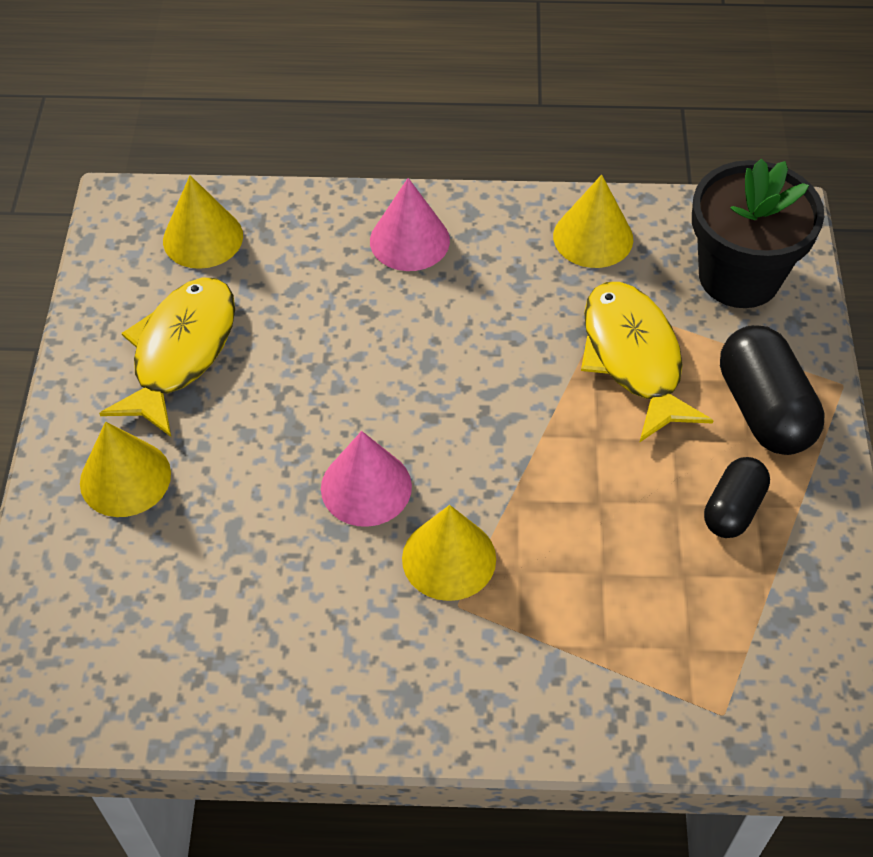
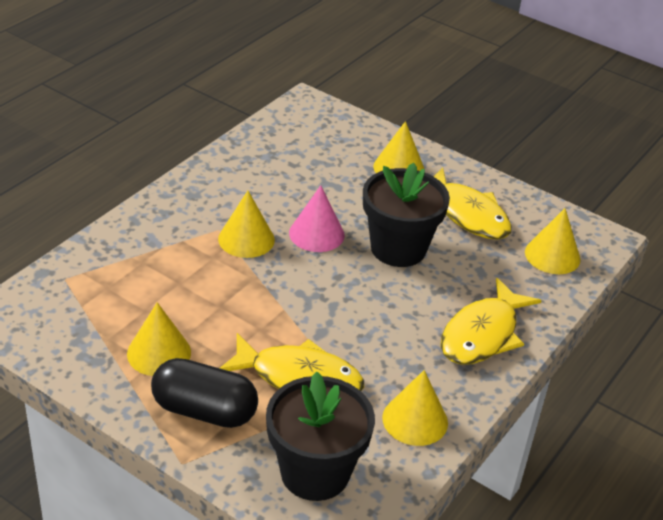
camera: 120 degrees right, 15 degrees down
pink cone [370,178,450,271] -> yellow fish [441,278,542,365]
black capsule [704,457,770,538] -> yellow cone [127,302,191,376]
none -> black flower pot [363,163,450,267]

